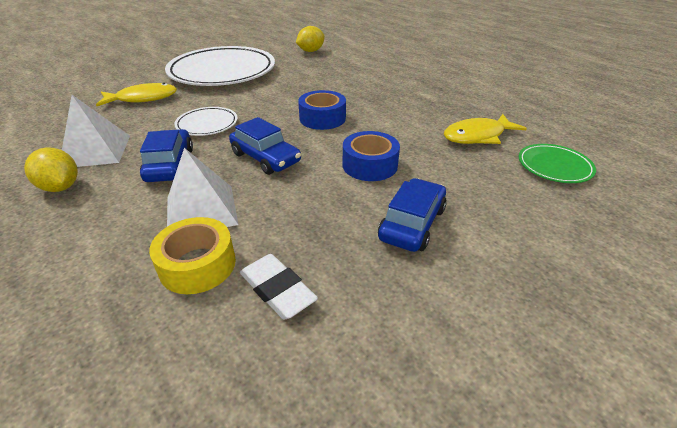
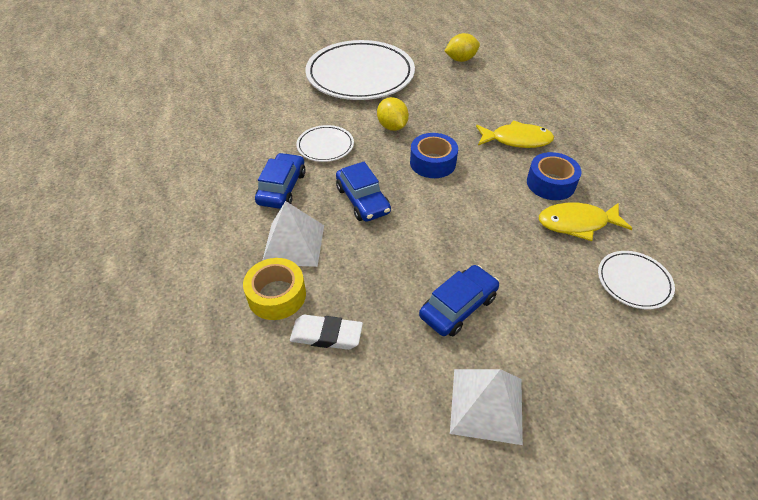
camera: 20 degrees right, 10 degrees up
yellow lemon [24,148,78,192] -> yellow lemon moved to [377,97,409,131]
white pyramid [62,95,130,167] -> white pyramid moved to [450,369,523,445]
yellow fish [96,83,177,106] -> yellow fish moved to [476,121,554,148]
white eraser [240,254,318,320] -> white eraser turned 60 degrees counterclockwise [290,315,363,350]
blue tape [343,131,400,181] -> blue tape moved to [527,152,582,200]
green plate [519,144,596,183] -> white plate [598,251,675,310]

